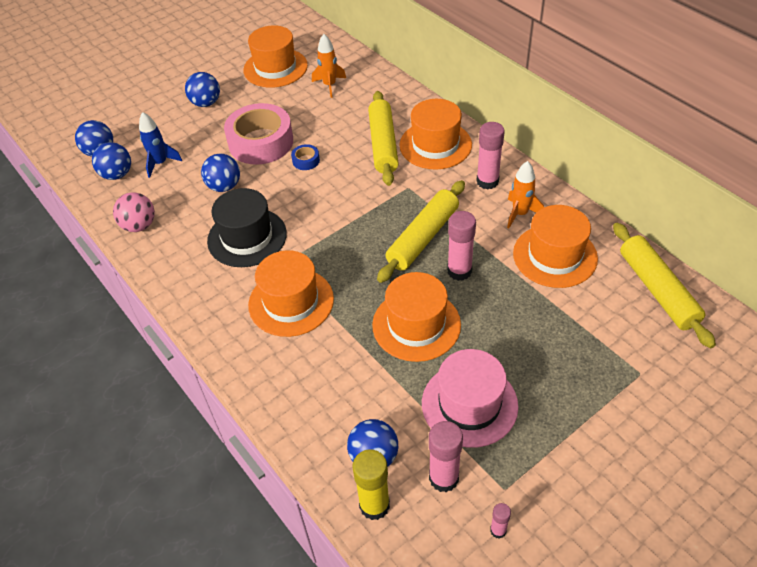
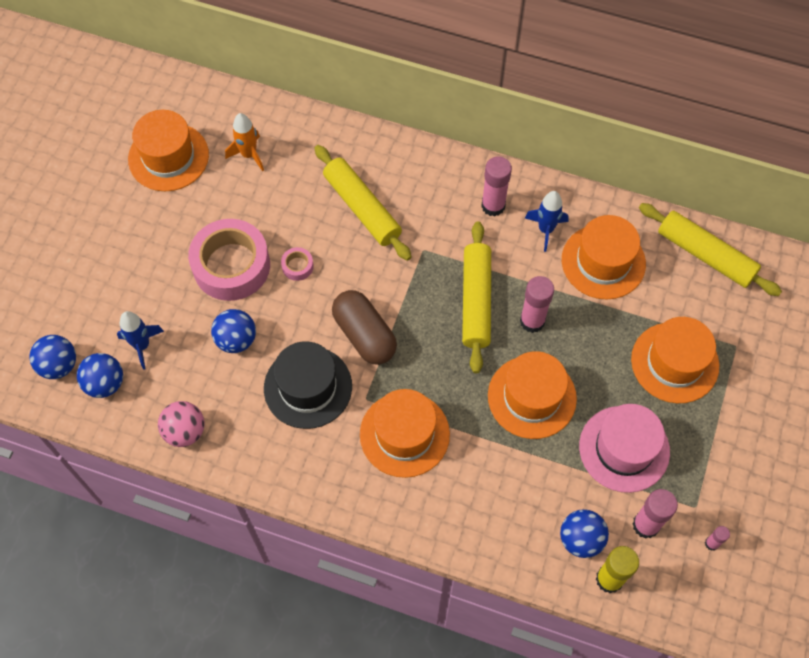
camera: 35 degrees left, 15 degrees up
blue ball [185,72,220,107] -> none
blue tape [291,144,320,170] -> pink tape [281,247,314,281]
orange hat [400,99,472,170] -> orange hat moved to [631,317,719,403]
orange rocket [507,161,544,229] -> blue rocket [525,191,569,252]
none -> brown capsule [332,290,397,365]

